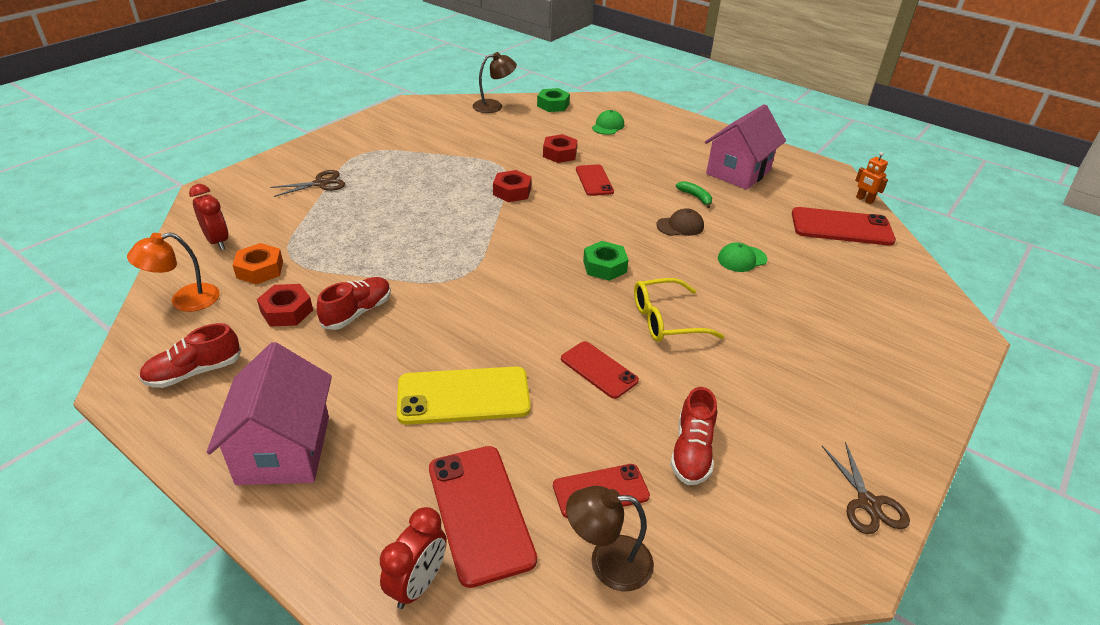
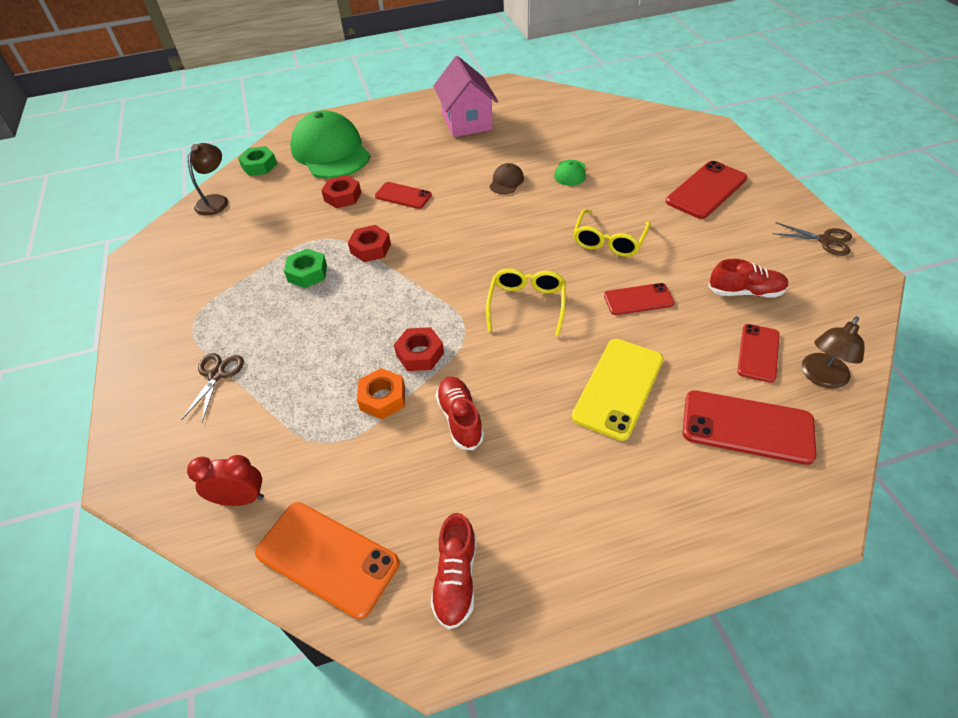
camera: 50 degrees left, 10 degrees up
orange lamp [127,232,220,312] -> orange phone [255,502,399,619]
pink house [206,342,332,485] -> none
orange nut [233,243,283,284] -> orange nut moved to [357,368,405,419]
red nut [257,284,313,327] -> red nut moved to [394,327,444,371]
red clock [380,507,447,609] -> none
green nut [583,241,628,281] -> green nut moved to [284,249,327,288]
green cap [592,110,624,135] -> green cap [290,110,370,179], size x2.44
red shoe [670,387,717,485] -> red shoe turned 45 degrees counterclockwise [708,259,789,298]
green banana [676,181,712,208] -> none
red phone [792,207,896,245] -> red phone moved to [666,161,747,219]
orange robot [855,152,888,204] -> none
none -> yellow glasses [486,268,566,336]

